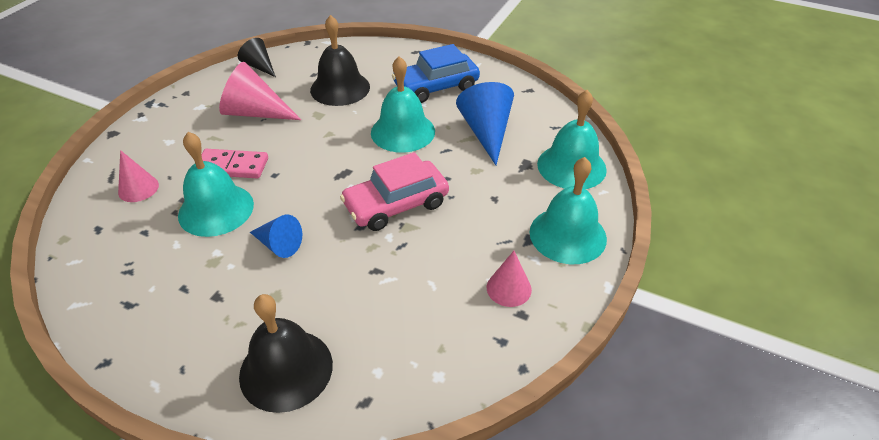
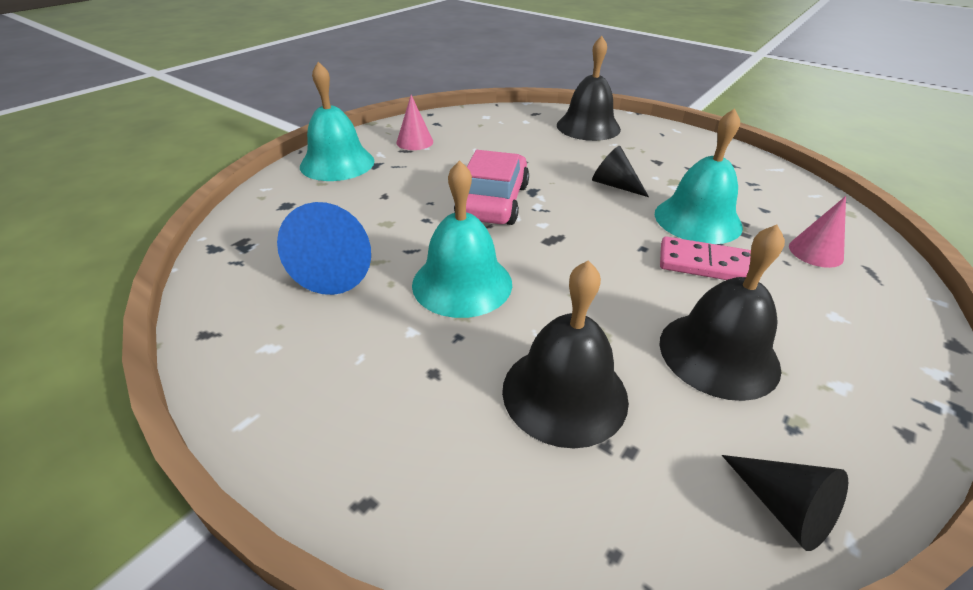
camera: 170 degrees left, 5 degrees down
pink cone [219,62,301,120] -> black bell [659,224,785,401]
blue cone [250,215,302,258] -> black cone [592,146,649,197]
pink car [340,152,449,231] -> pink car turned 60 degrees counterclockwise [454,150,529,225]
blue car [392,44,480,103] -> none
turquoise bell [537,90,607,189] -> none

